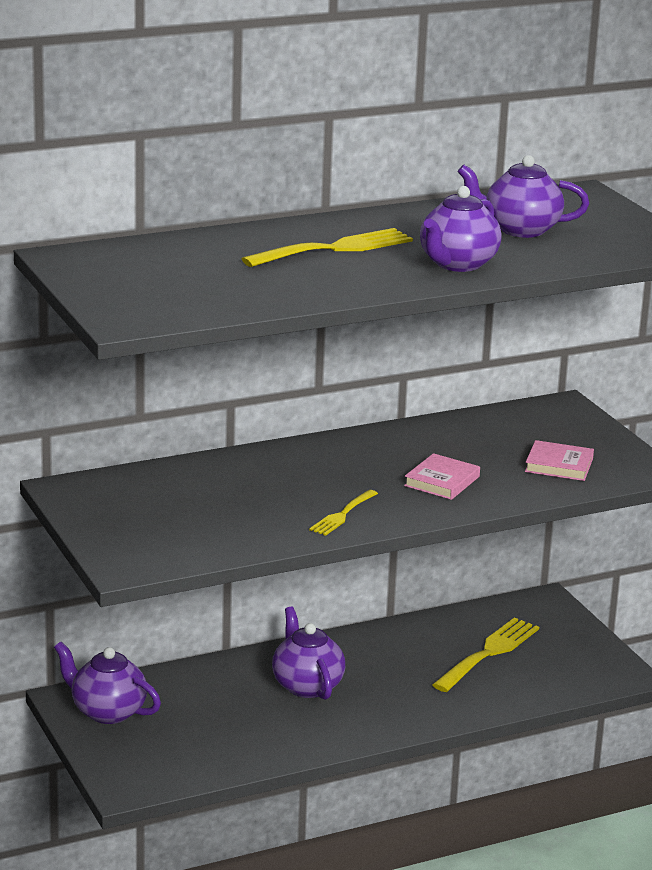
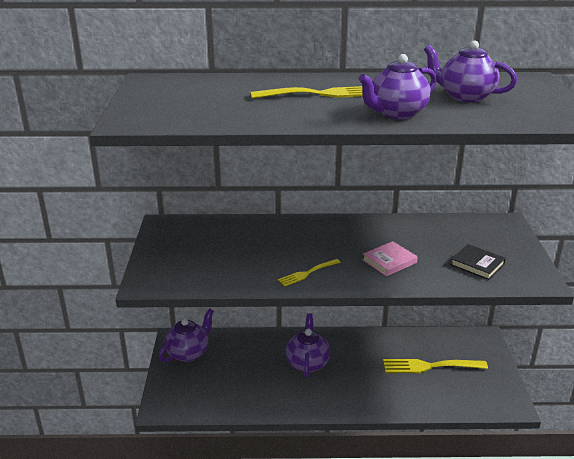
camera: 25 degrees right, 5 degrees up
purple teapot [54,642,161,724] -> purple teapot turned 75 degrees clockwise [159,309,214,362]
yellow fork [432,617,539,692] -> yellow fork turned 150 degrees counterclockwise [383,359,488,373]
pink book [525,440,594,481] -> black book [451,244,506,280]

